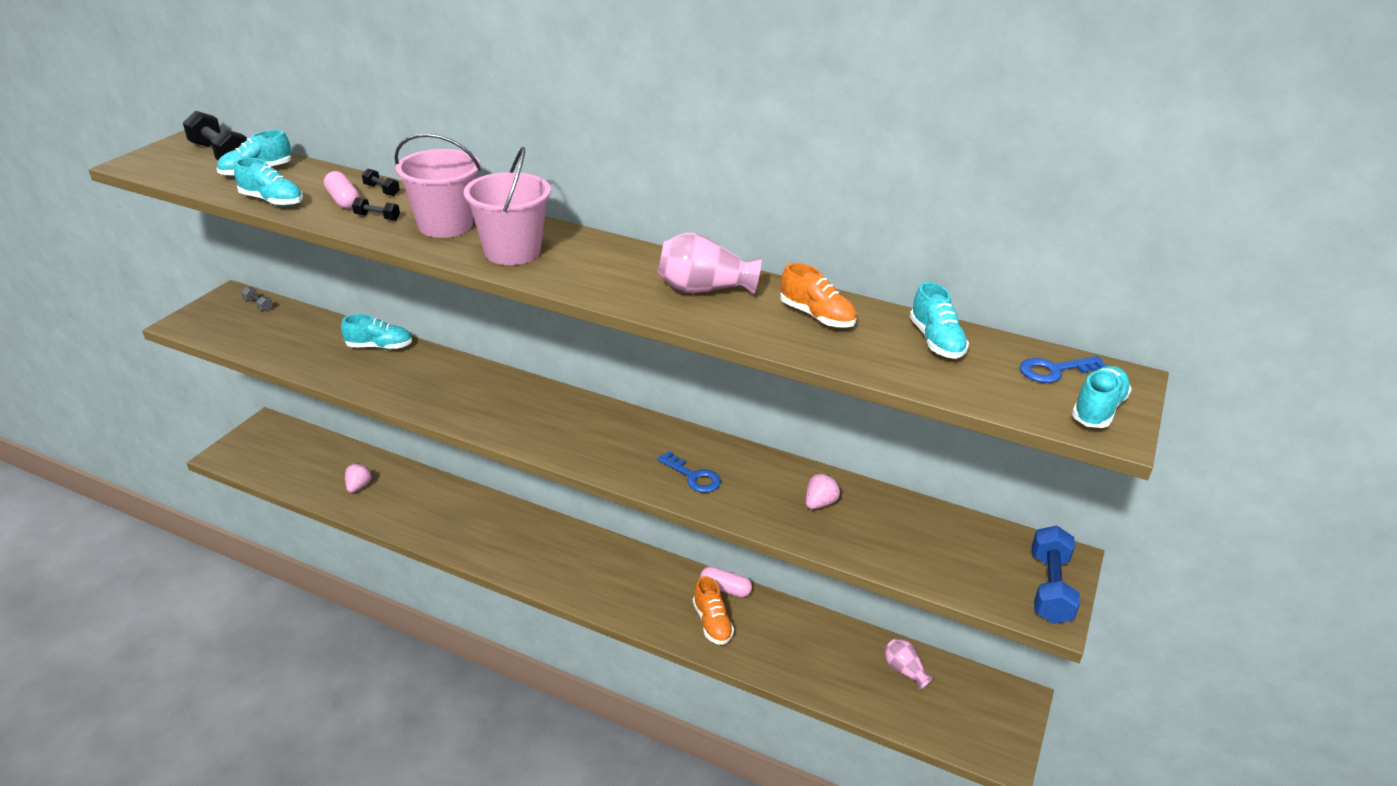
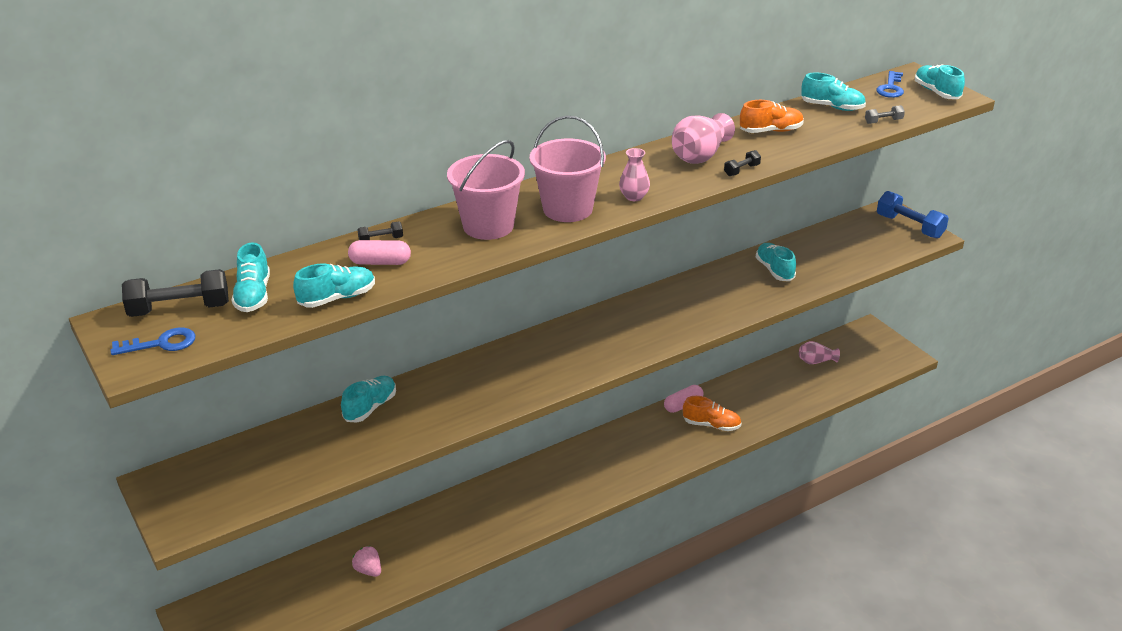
camera: 55 degrees left, 0 degrees up
grey dumbbell [241,287,273,311] -> grey dumbbell moved to [865,105,905,124]
black dumbbell [352,197,400,221] -> black dumbbell moved to [724,150,761,176]
blue key [657,451,721,493] -> blue key moved to [110,328,196,355]
pink strawberry [806,473,840,509] -> turquoise shoe [756,243,796,281]
none -> pink vase [619,148,650,201]

